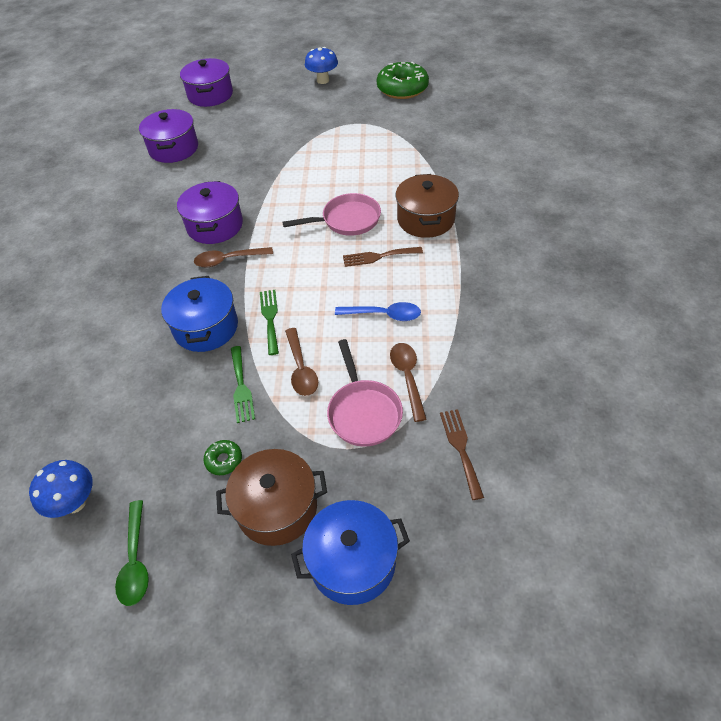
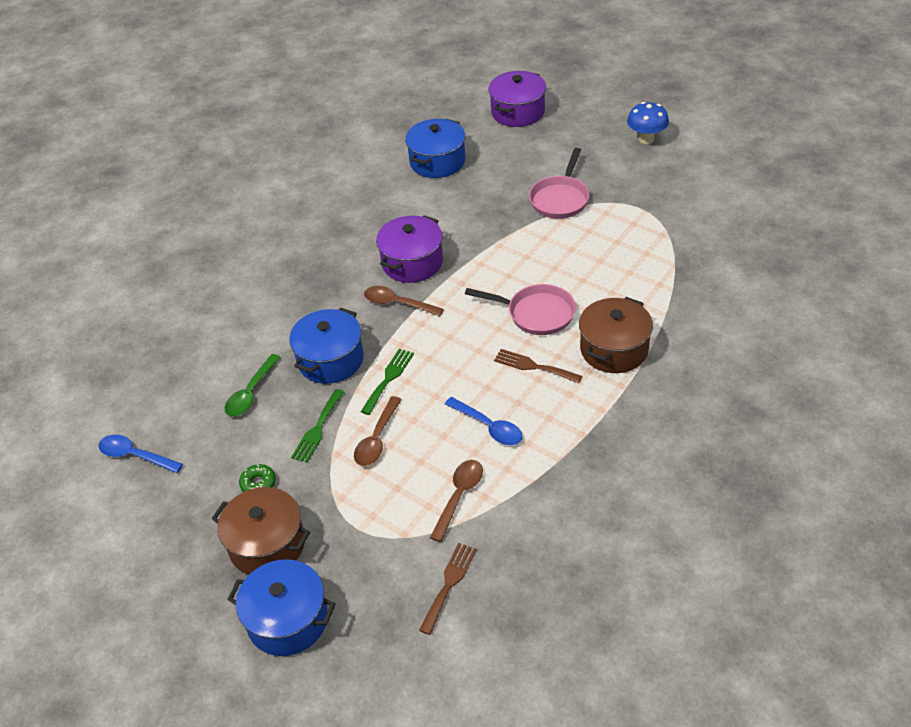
camera: 35 degrees right, 5 degrees down
blue mushroom [29,460,93,518] -> blue spoon [99,435,183,473]
green spoon [115,500,149,606] -> green spoon moved to [225,354,281,417]
purple pot [139,109,198,163] -> blue pot [405,119,465,178]
pink pan [327,339,403,447] -> pink pan moved to [529,148,589,219]
green donut [377,62,429,99] -> none

